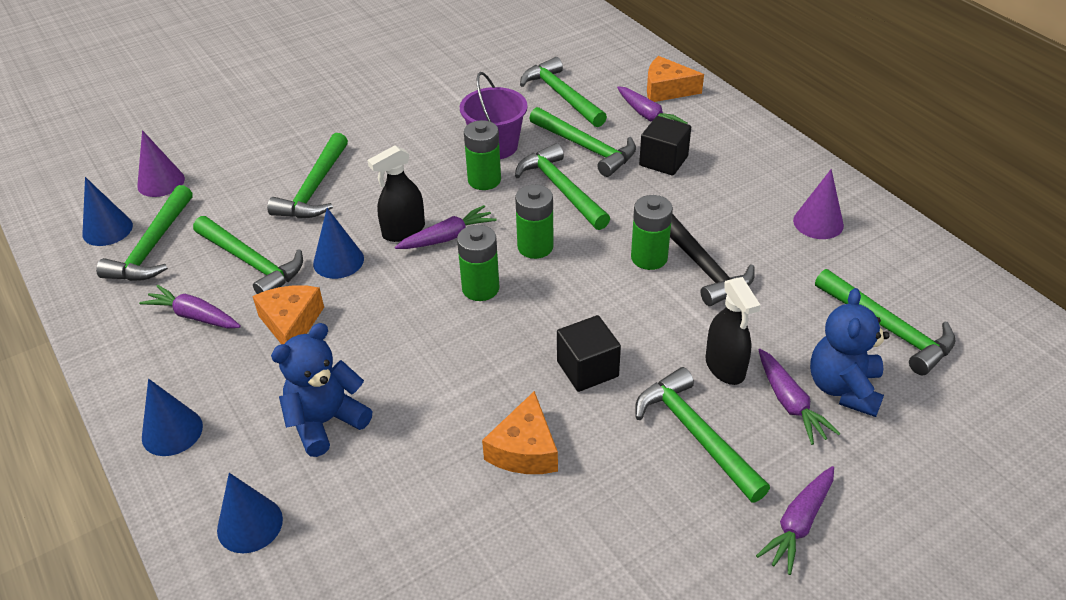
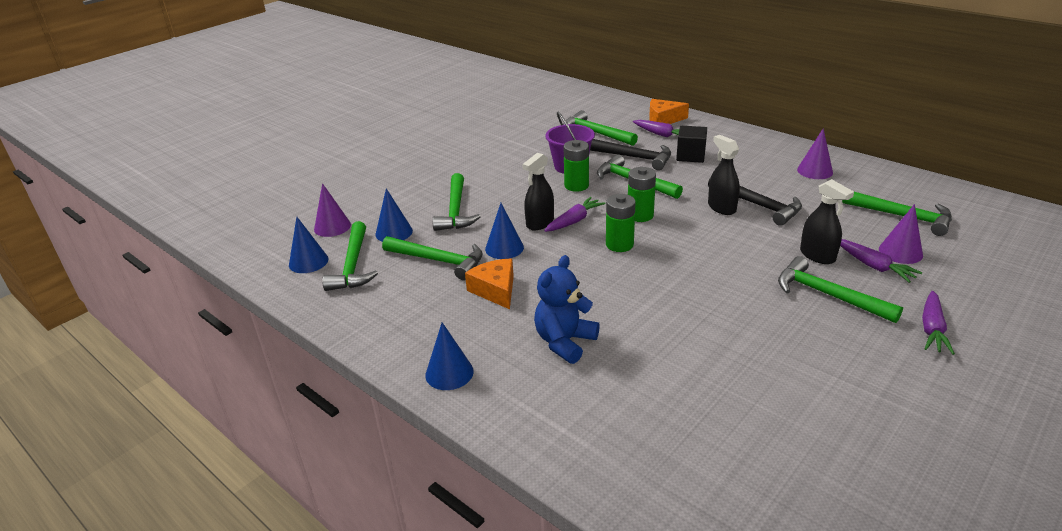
camera: 15 degrees left, 10 degrees down
purple carrot [139,285,241,329] -> none
blue cone [217,473,283,553] -> blue cone moved to [376,188,413,242]
orange cheese [482,391,558,474] -> none
green hammer [529,107,636,177] -> black hammer [590,139,671,170]
black cube [557,315,621,392] -> none
green battery [631,195,673,270] -> black spray bottle [708,135,740,215]
blue teddy bear [810,288,890,417] -> purple cone [879,204,923,264]

